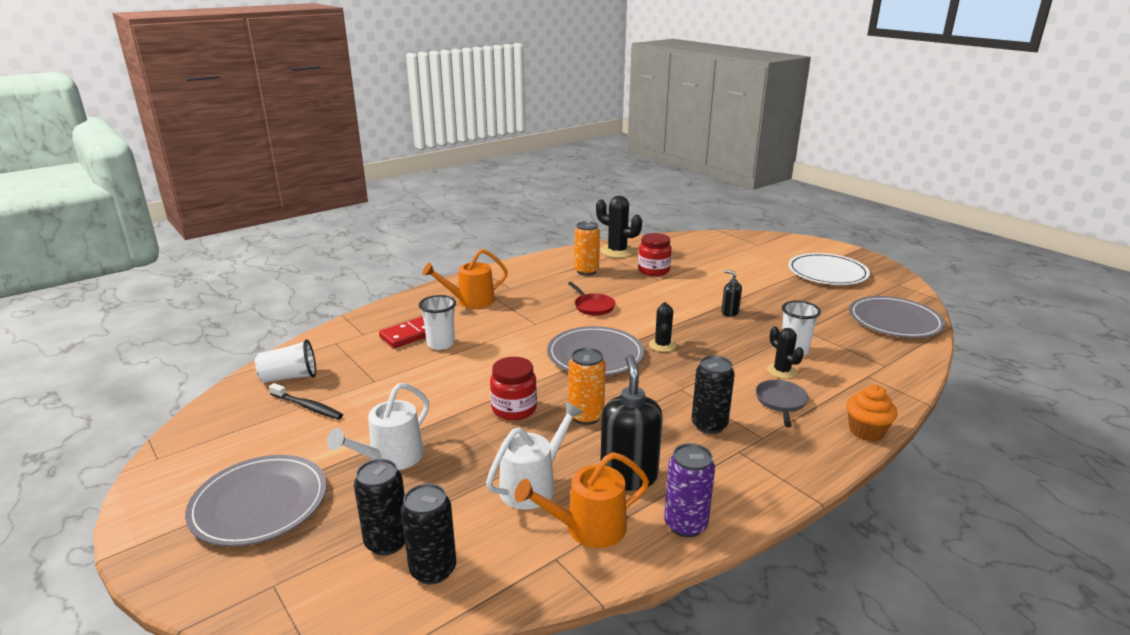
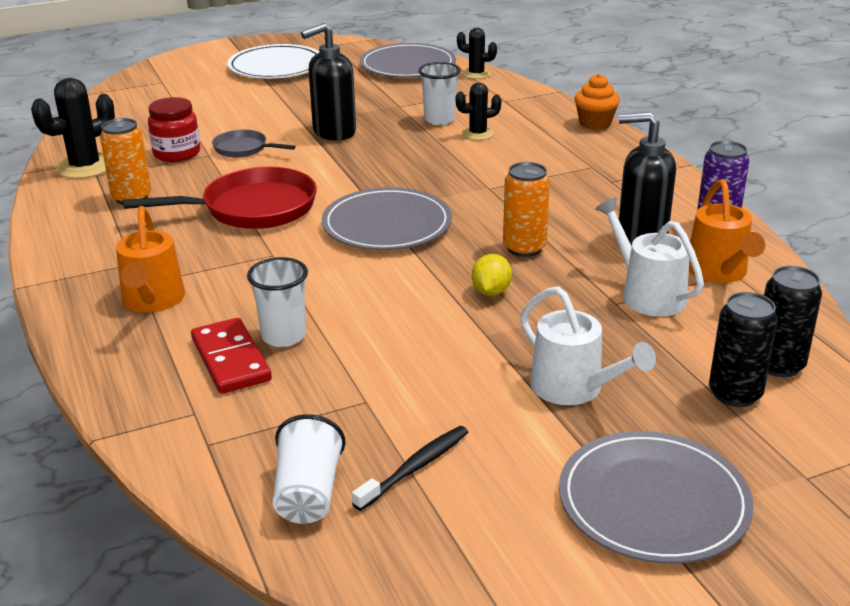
camera: 75 degrees left, 5 degrees up
red jar [490,357,537,420] -> yellow lemon [472,254,512,296]
red pan [568,282,615,316] -> red pan [123,167,317,229], size x1.88
black cactus [649,302,676,352] -> black cactus moved to [457,28,497,79]
black can [692,355,735,434] -> none
black soap dispenser [721,270,742,316] -> black soap dispenser [301,23,356,140], size x1.96
grey pan [756,380,808,428] -> grey pan moved to [212,129,296,157]

